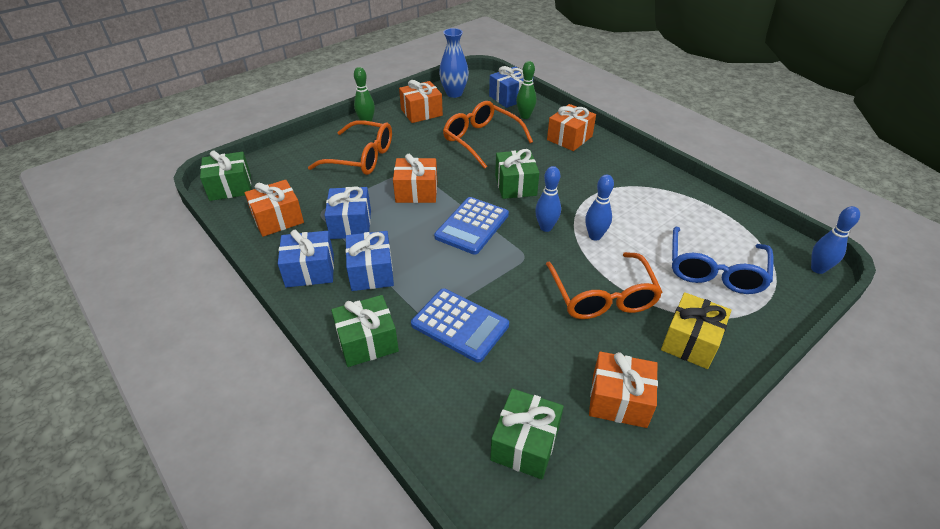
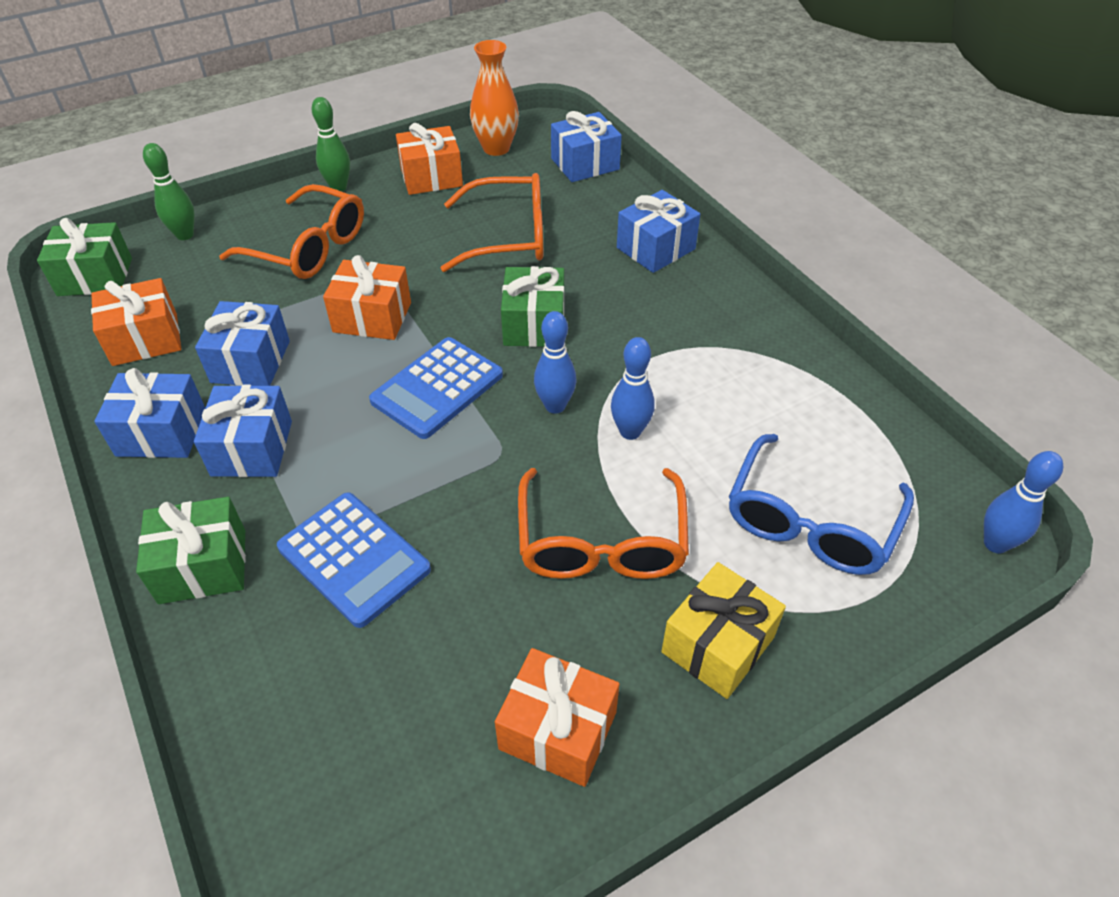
camera: 10 degrees right, 5 degrees up
blue vase [439,28,469,98] -> orange vase [470,40,519,156]
orange glasses [443,101,533,169] -> orange glasses turned 120 degrees clockwise [441,173,543,272]
green gift [490,388,564,480] -> none
green bowling pin [516,61,536,119] -> green bowling pin moved to [143,143,194,240]
orange gift [547,104,596,151] -> blue gift [617,190,700,273]

